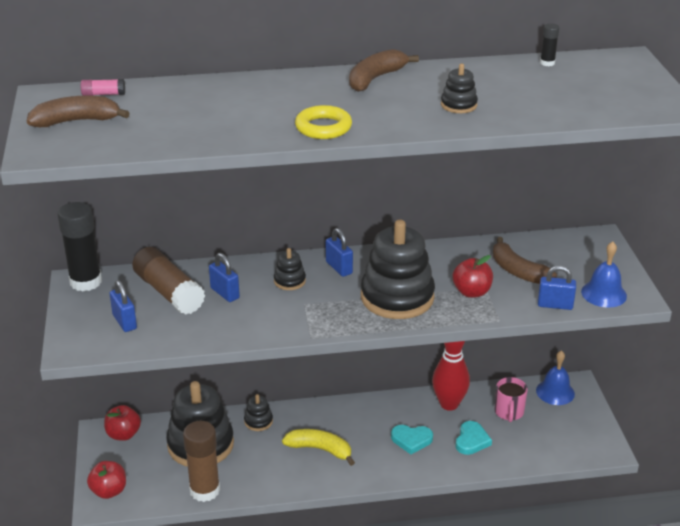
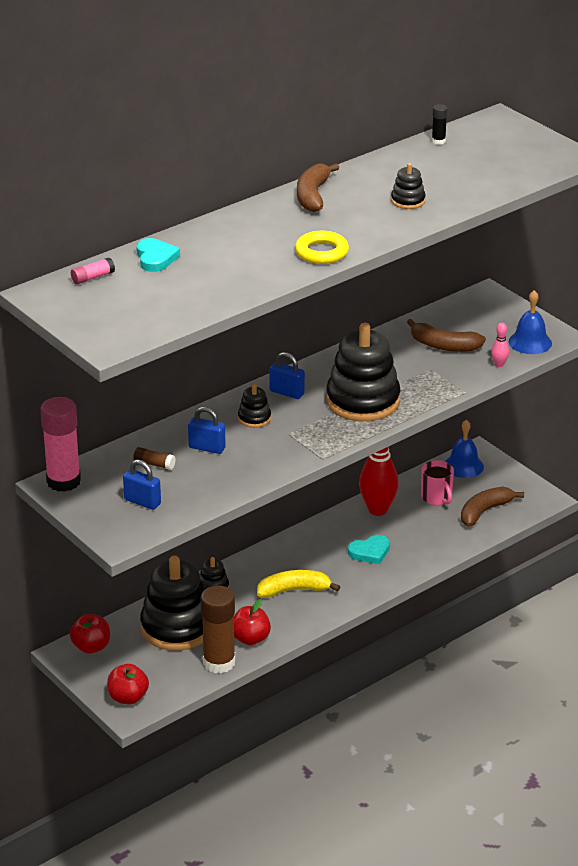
camera: 30 degrees left, 0 degrees up
brown banana [27,96,130,127] -> brown banana moved to [461,486,524,527]
black glue stick [58,202,102,291] -> pink glue stick [40,397,81,492]
brown glue stick [132,247,205,315] -> brown glue stick [133,447,176,470], size x0.44
red apple [452,255,493,298] -> red apple moved to [234,599,271,645]
turquoise heart [456,421,492,455] -> turquoise heart moved to [136,238,180,272]
blue padlock [538,265,576,310] -> pink bowling pin [491,323,509,367]

